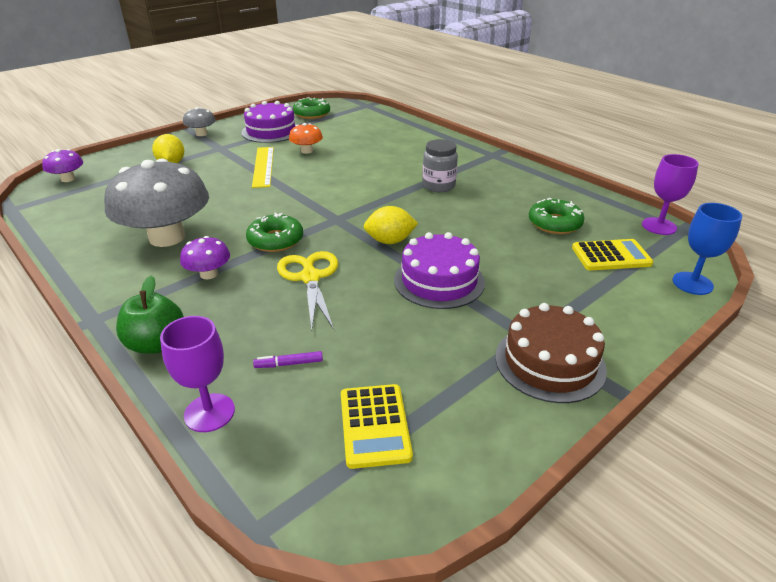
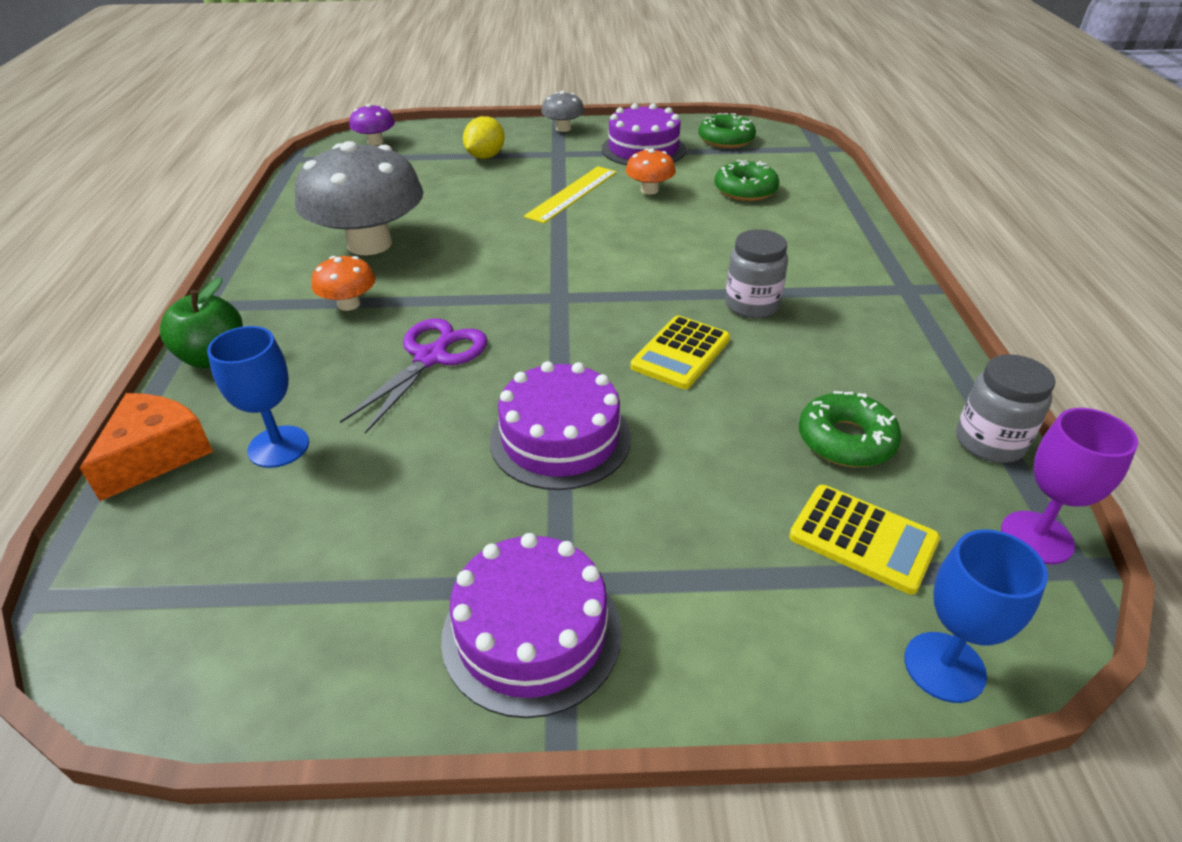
camera: 40 degrees right, 5 degrees up
purple goblet [160,316,235,432] -> orange cheese [80,393,213,501]
purple mushroom [180,236,230,279] -> orange mushroom [312,256,376,311]
green donut [246,213,303,252] -> green donut moved to [715,160,779,201]
purple marker [253,351,323,368] -> blue goblet [207,326,309,468]
yellow scissors [277,251,338,330] -> purple scissors [340,319,487,434]
yellow calculator [341,384,413,469] -> yellow calculator moved to [631,316,730,389]
yellow lemon [364,206,418,244] -> none
brown cake [495,303,607,403] -> purple cake [441,533,622,718]
none -> grey jar [956,354,1055,463]

